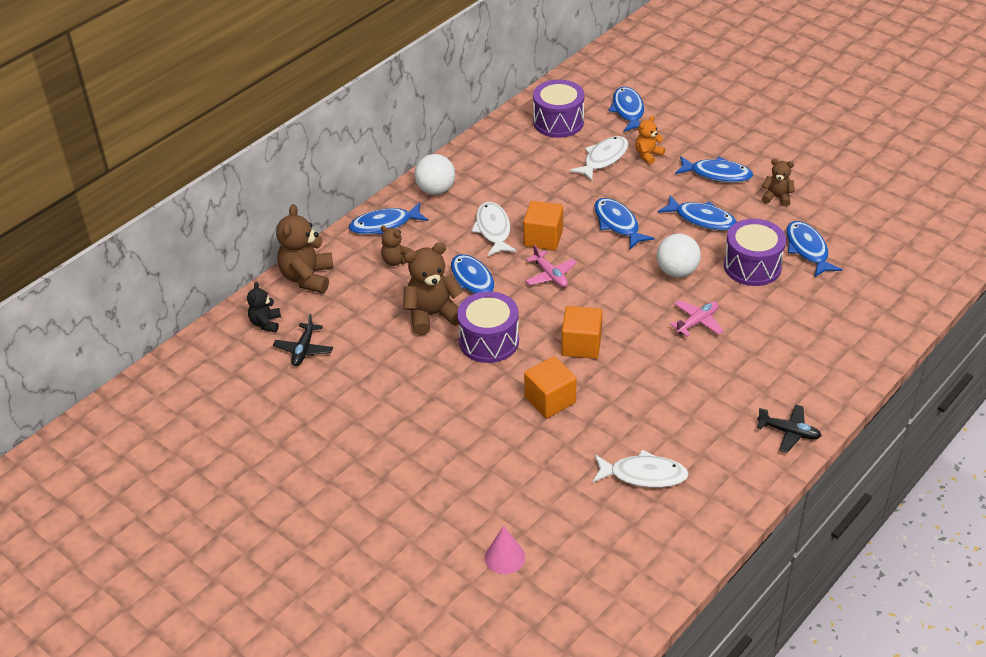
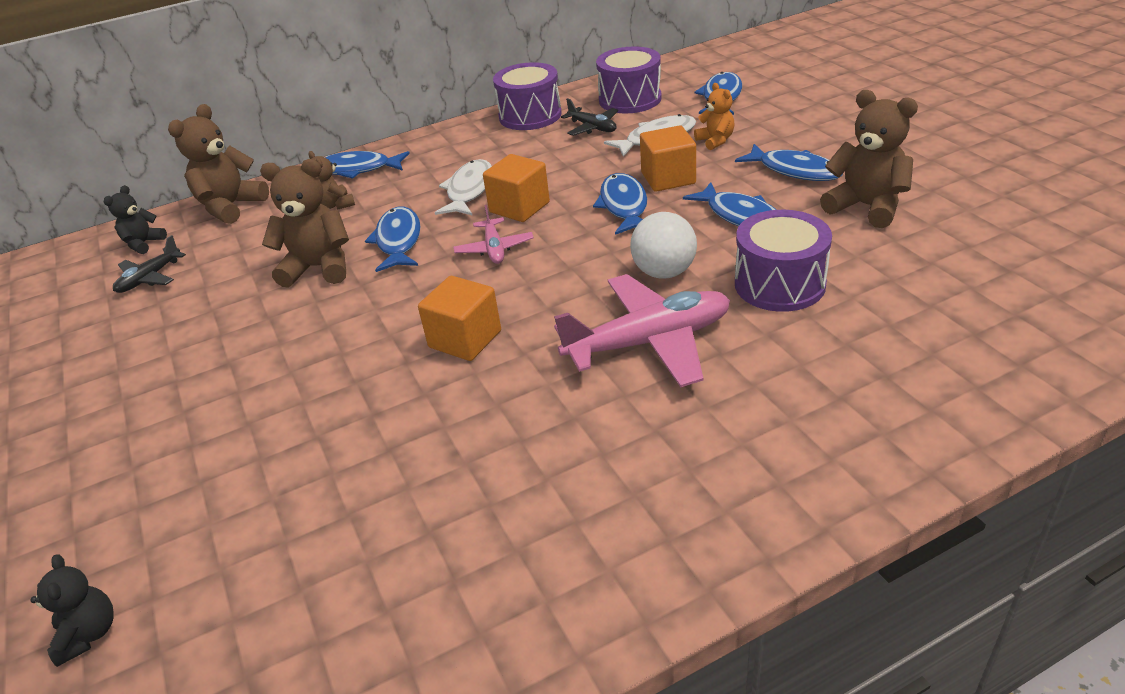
camera: 25 degrees right, 5 degrees down
white ball [415,154,455,195] -> none
purple drum [457,291,519,363] -> purple drum moved to [493,62,562,130]
pink cone [485,526,525,574] -> black teddy bear [30,554,114,667]
orange cube [524,356,577,418] -> orange cube moved to [640,125,696,192]
white fish [593,450,689,488] -> none
orange teddy bear [635,115,665,165] -> orange teddy bear turned 90 degrees clockwise [694,83,735,150]
pink plane [670,300,724,337] -> pink plane [554,274,730,387], size x1.93
black plane [757,404,822,453] -> black plane moved to [561,98,618,136]
brown teddy bear [762,159,795,207] -> brown teddy bear [820,90,918,228], size x1.76
blue fish [786,221,842,277] -> none

